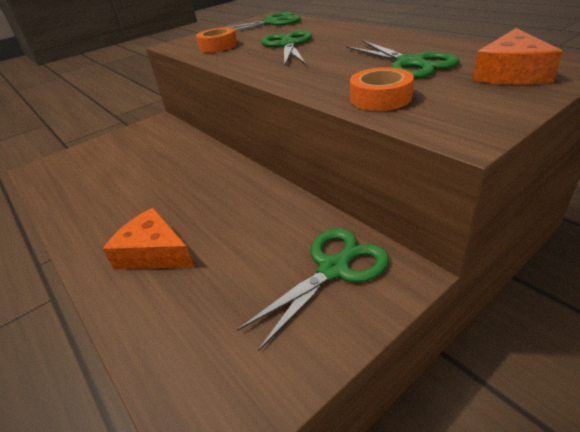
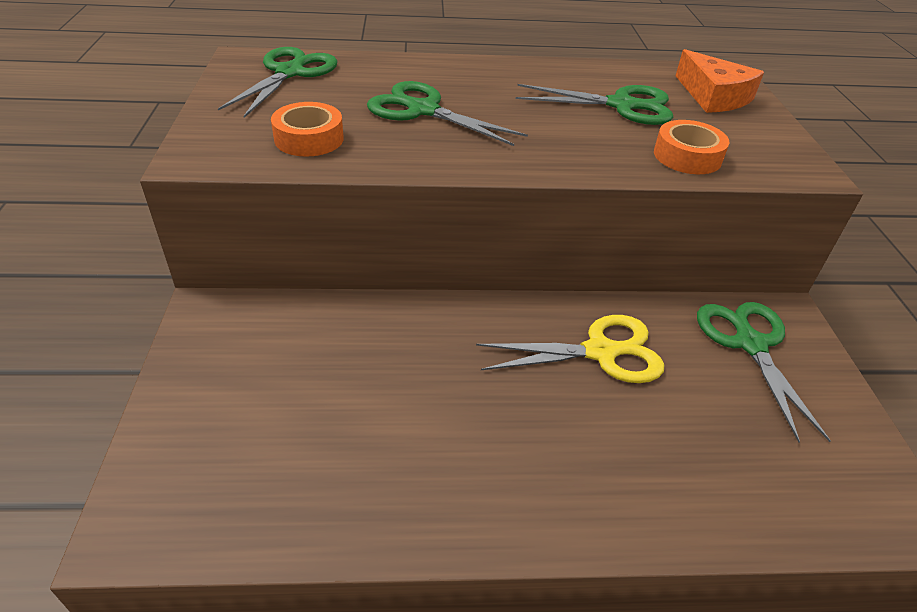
camera: 60 degrees left, 5 degrees up
orange cheese [103,208,194,269] -> none
none -> yellow scissors [476,315,665,383]

